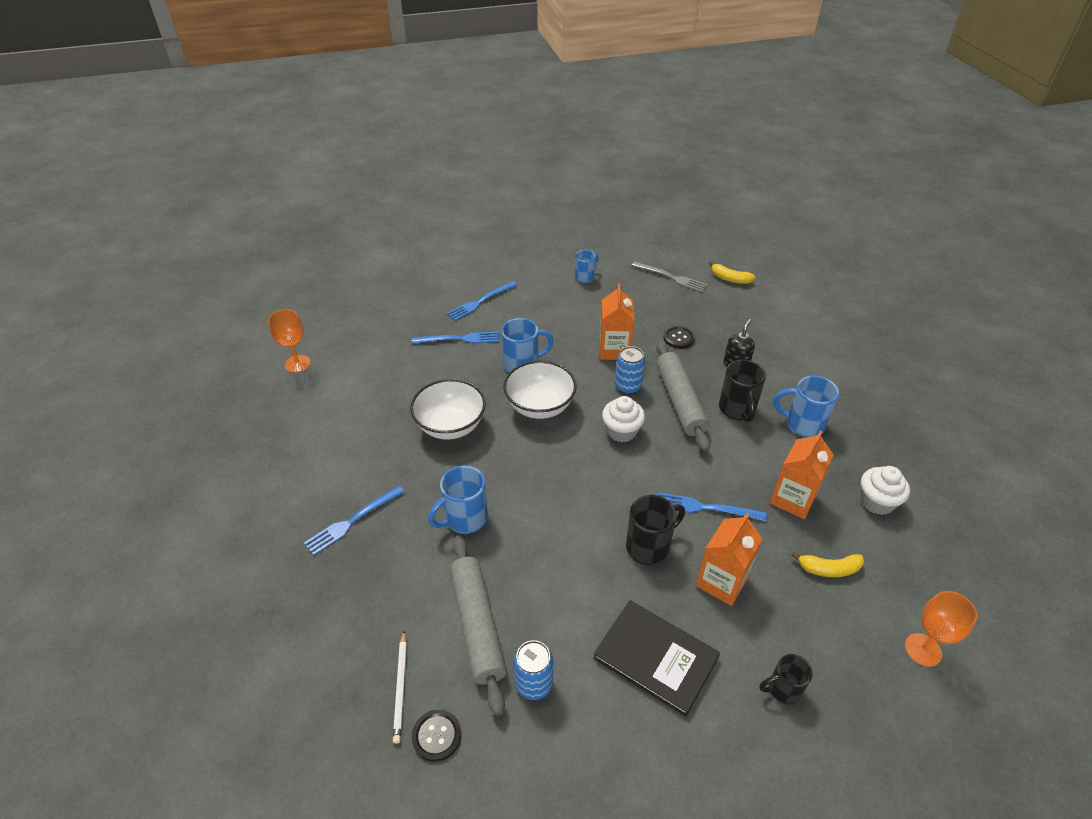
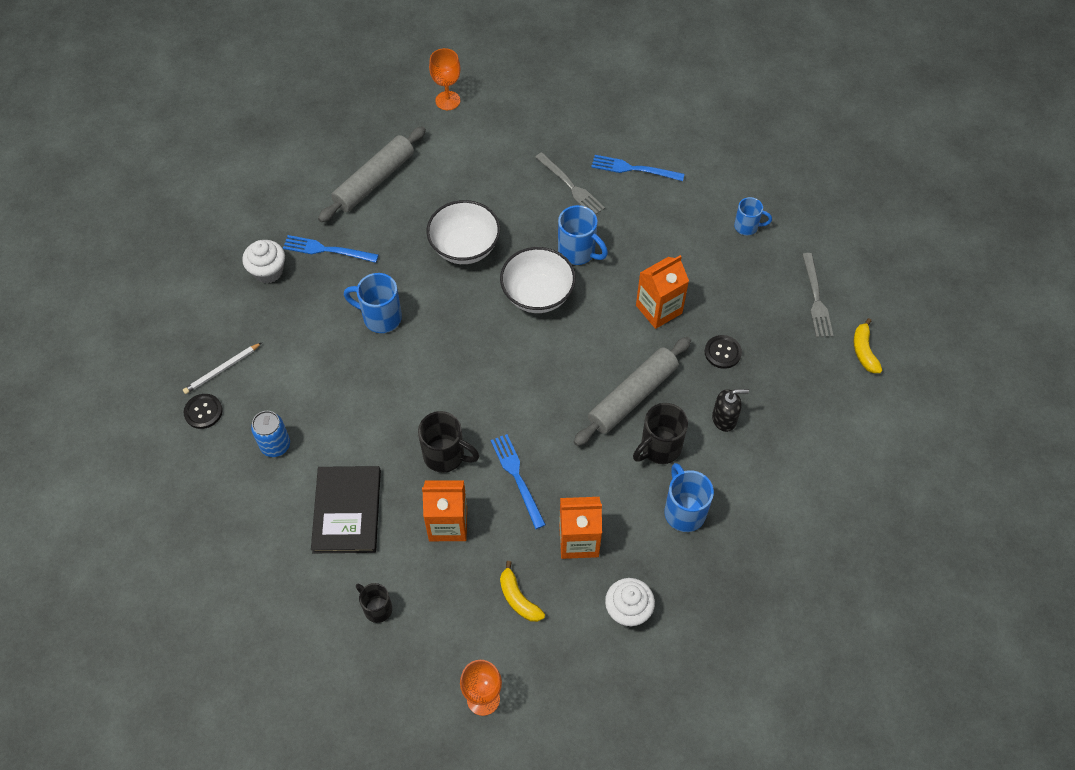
camera: 55 degrees right, 15 degrees up
blue fork [412,331,499,344] -> grey fork [535,152,605,214]
grey rolling pin [450,535,506,716] -> grey rolling pin moved to [318,126,426,222]
white cupcake [602,396,645,442] -> white cupcake moved to [242,240,285,283]
blue can [615,346,645,394] -> none

